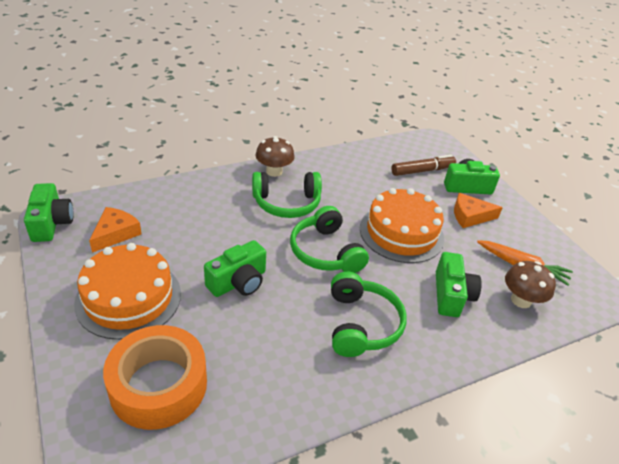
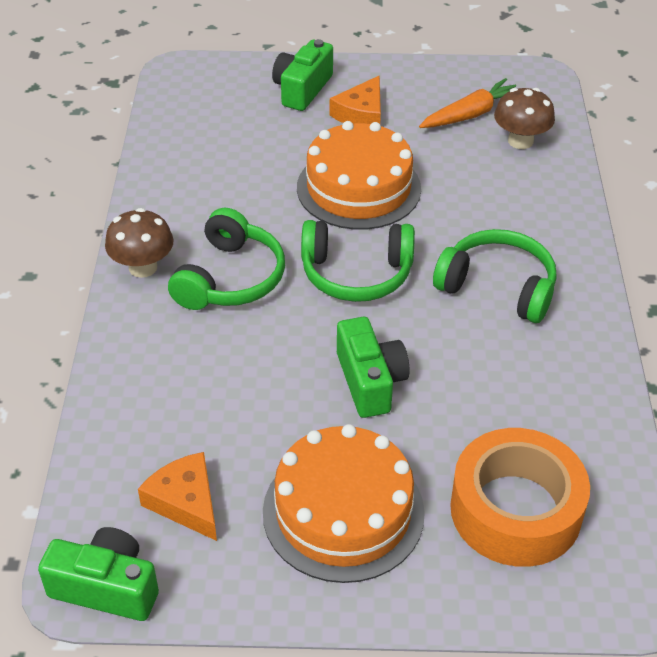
camera: 60 degrees left, 5 degrees up
brown marker [391,155,456,176] -> none
green camera [436,252,482,317] -> none

